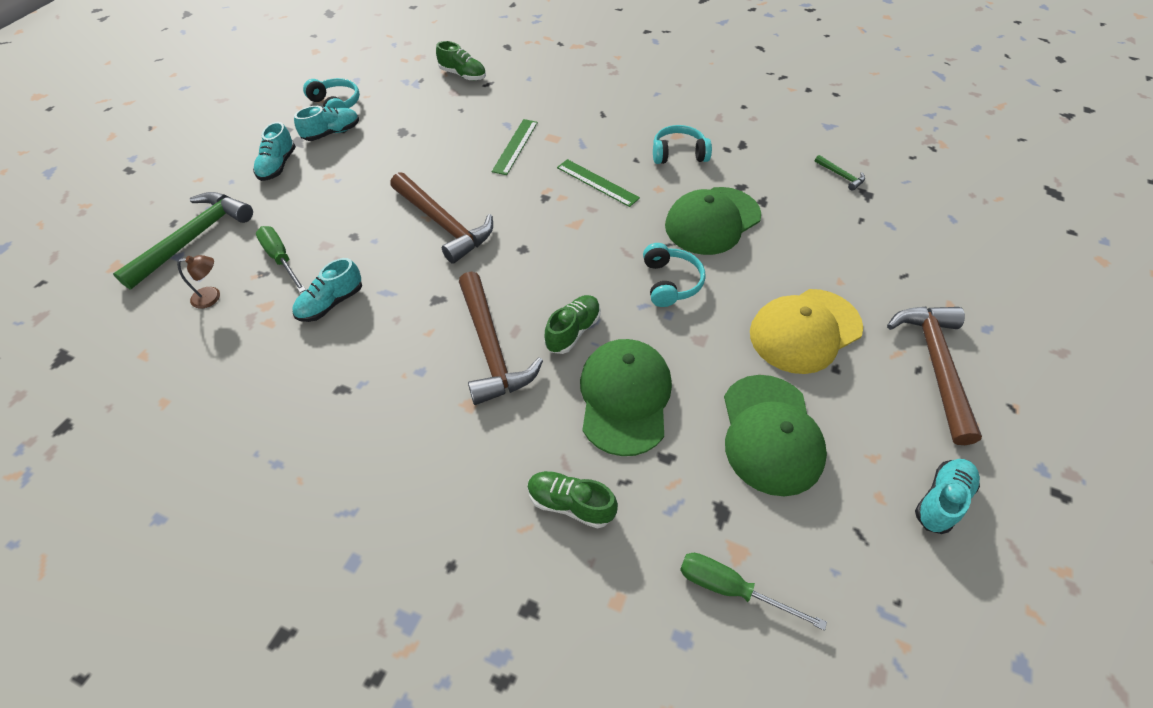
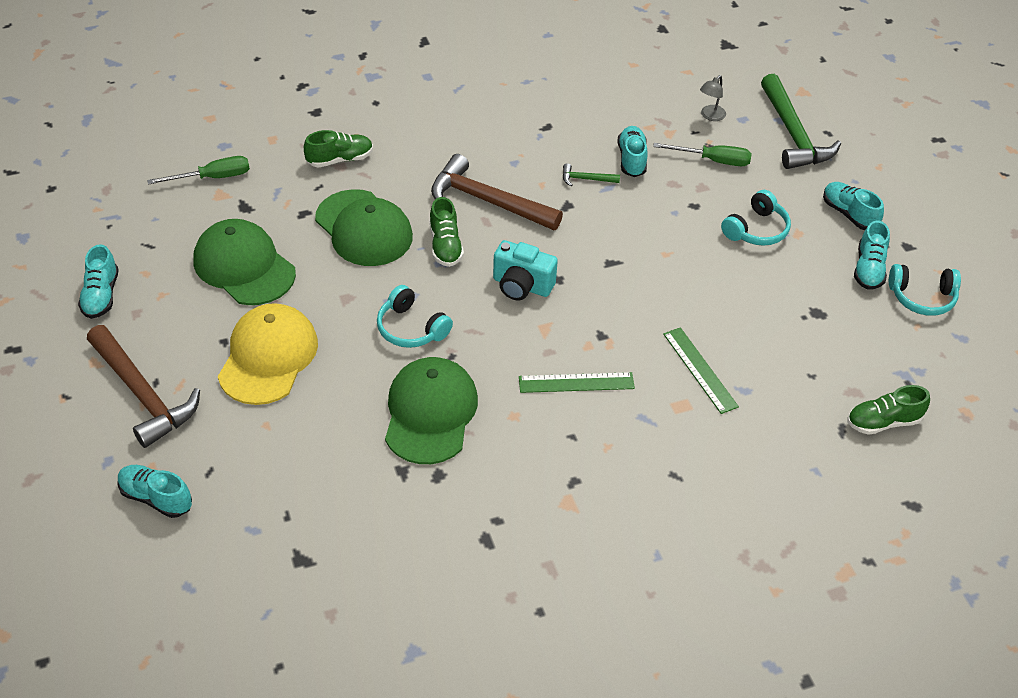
camera: 135 degrees right, 5 degrees down
brown lamp [177,255,220,308] -> grey lamp [700,75,726,121]
brown hammer [390,172,493,264] -> none
turquoise headphones [653,125,712,164] -> turquoise headphones moved to [721,190,791,246]
green hammer [814,155,865,191] -> green hammer moved to [563,163,620,186]
none -> turquoise shoe [118,465,192,518]
none -> turquoise camera [493,240,558,300]

